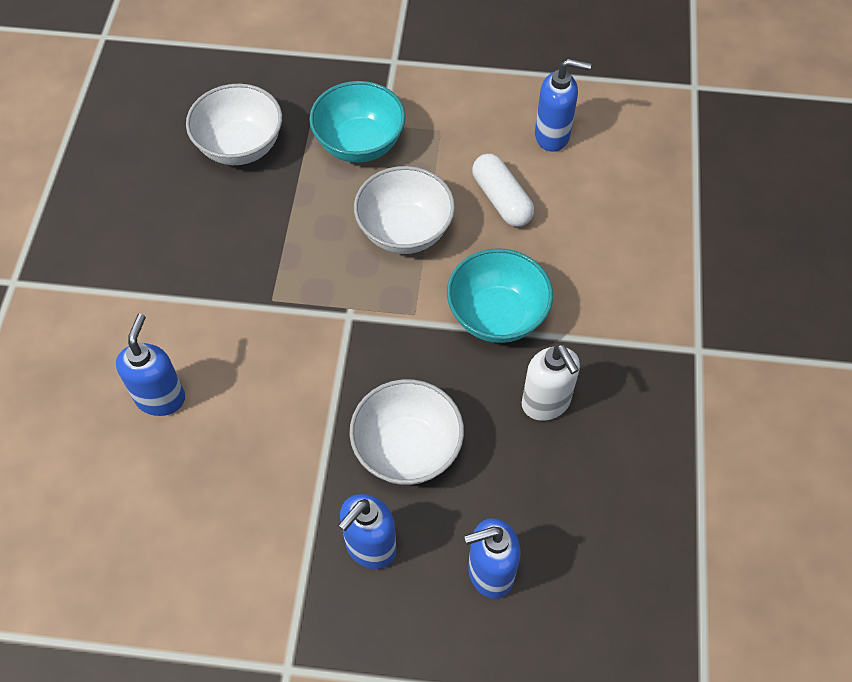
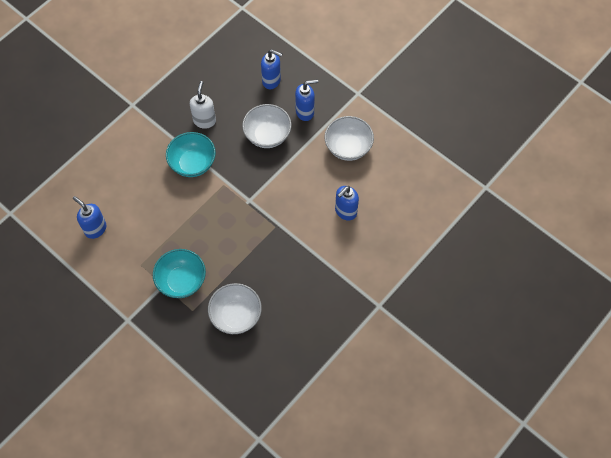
camera: 145 degrees left, 5 degrees up
white bowl [354,166,455,254] -> white bowl moved to [325,116,374,161]
white capsule [472,154,534,227] -> none

